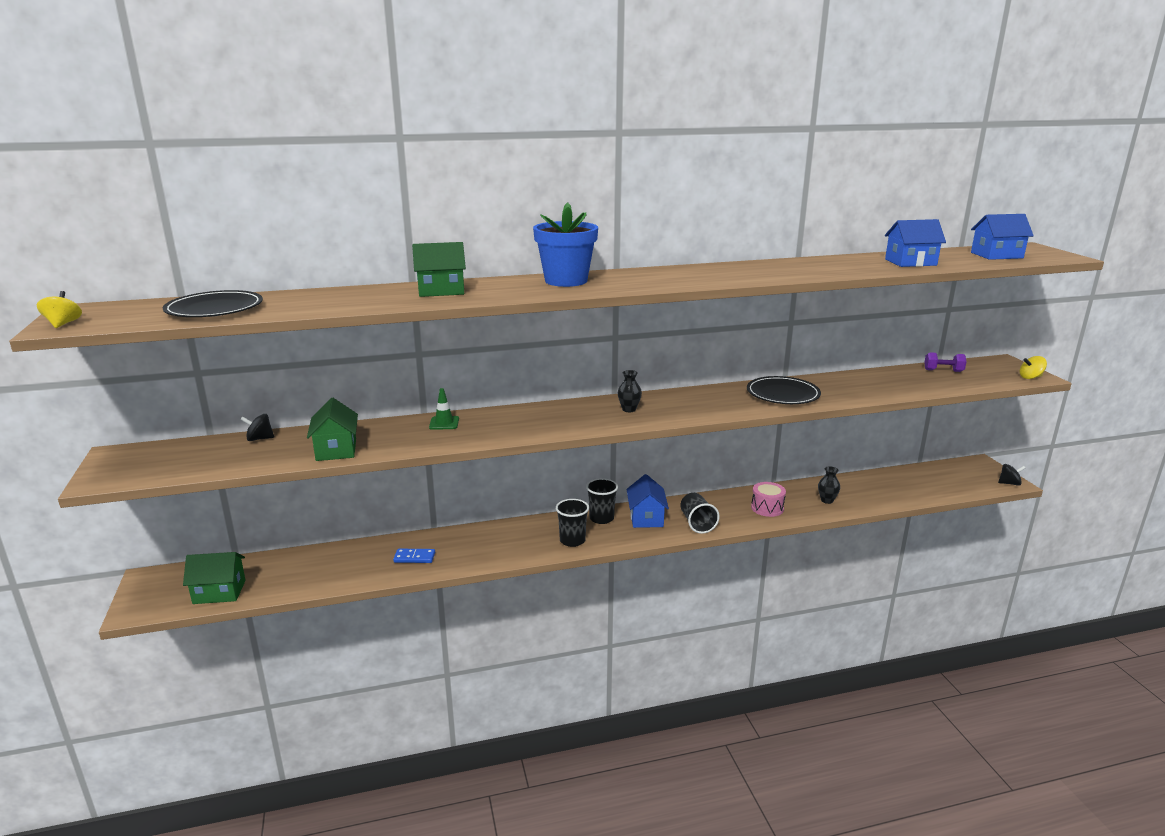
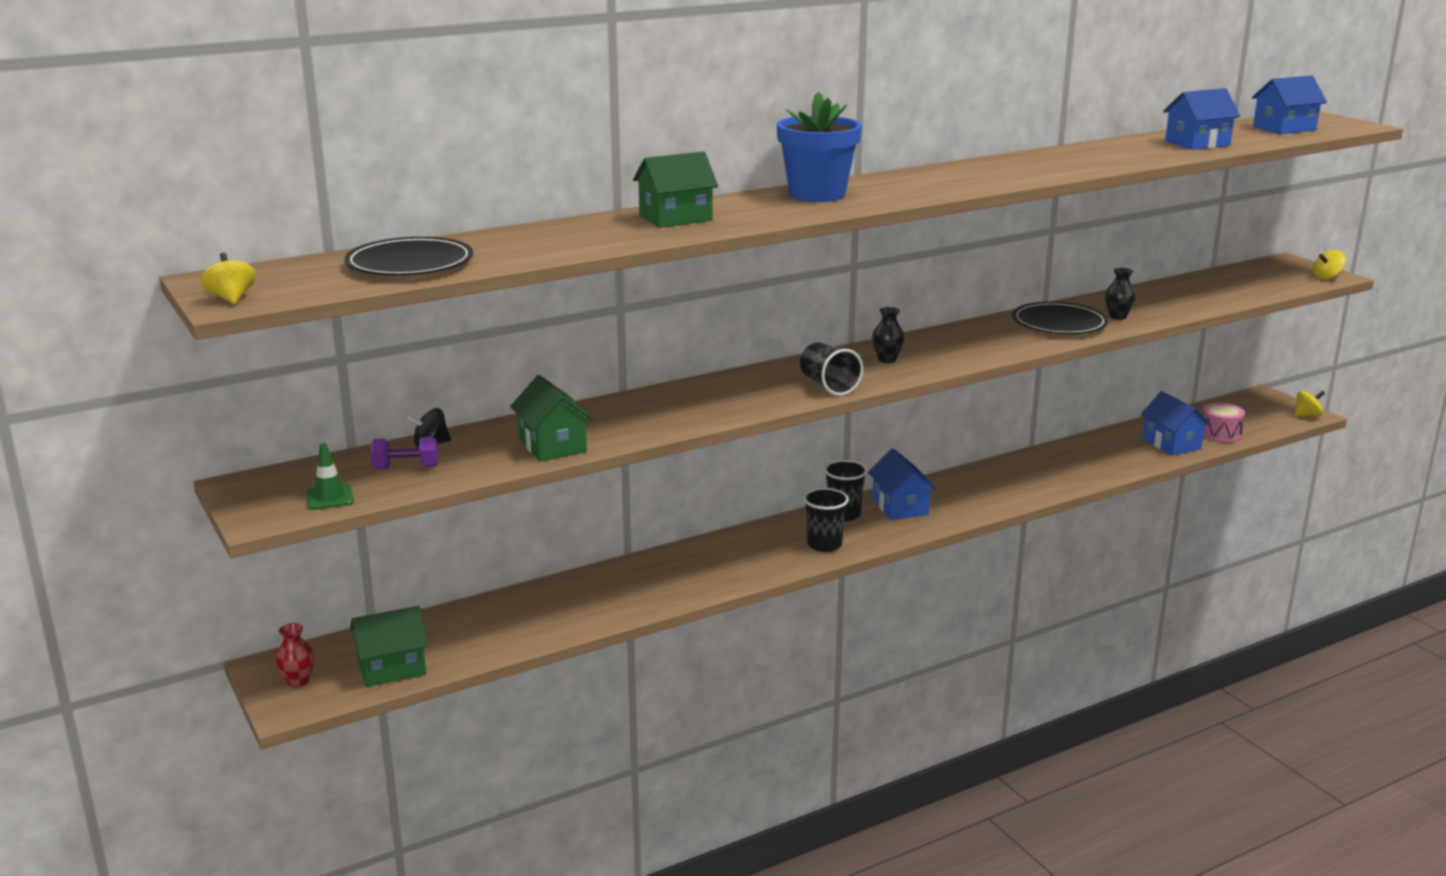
camera: 15 degrees left, 0 degrees up
blue domino [393,549,435,563] -> none
green traffic cone [429,388,459,430] -> green traffic cone moved to [306,443,354,510]
black cup [681,493,720,534] -> black cup moved to [800,342,863,396]
pink drum [751,482,786,517] -> pink drum moved to [1202,403,1245,443]
black vase [818,466,840,504] -> black vase moved to [1105,268,1136,320]
purple dumbbell [924,352,967,372] -> purple dumbbell moved to [370,437,438,469]
black spinning top [998,464,1025,486] -> yellow spinning top [1295,391,1325,416]
none -> red vase [276,623,314,688]
none -> blue house [1141,391,1210,456]

